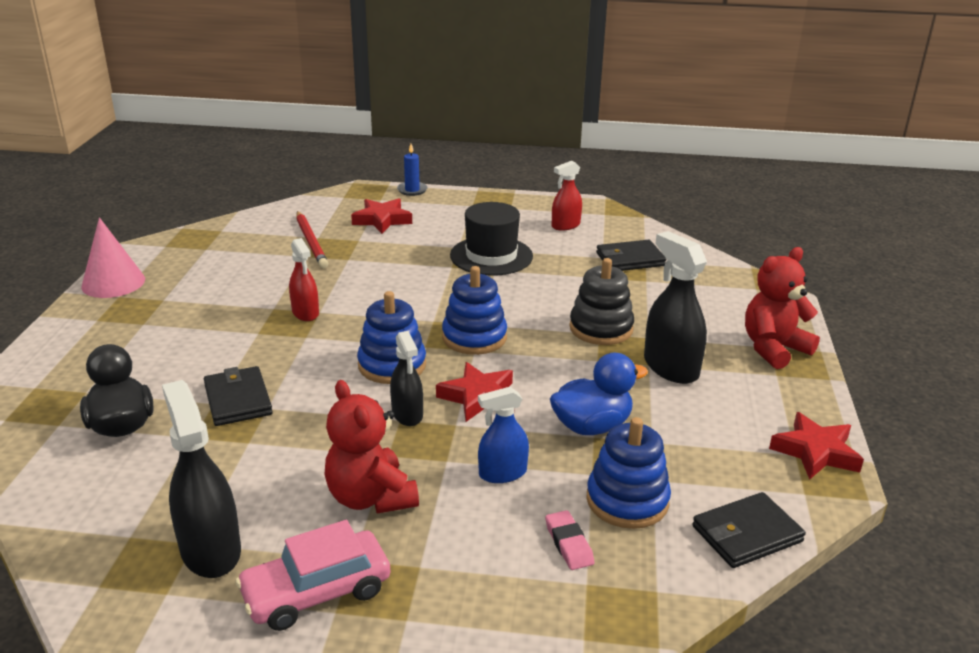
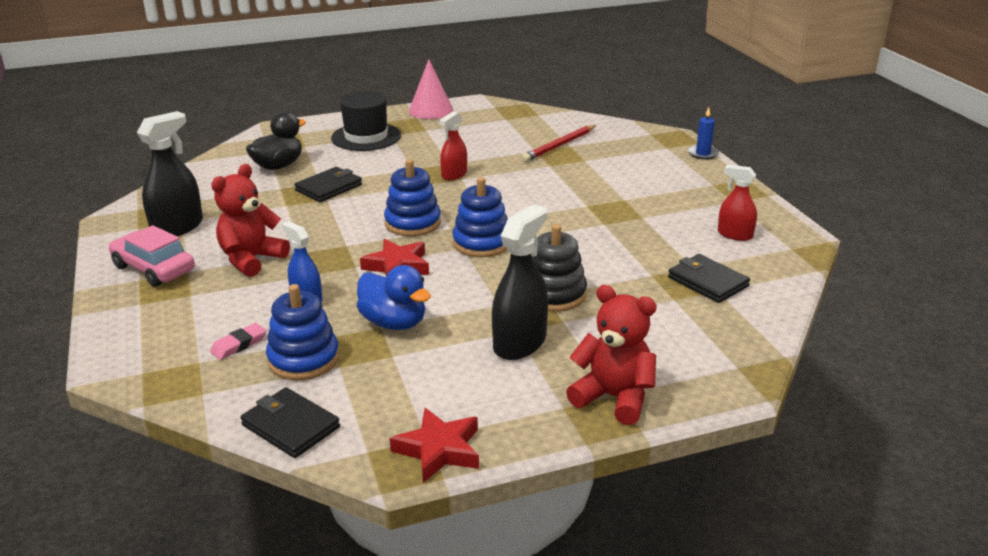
camera: 65 degrees right, 0 degrees up
red star [351,199,412,234] -> none
black spray bottle [390,331,423,426] -> none
black hat [450,202,533,276] -> black hat moved to [331,91,401,151]

